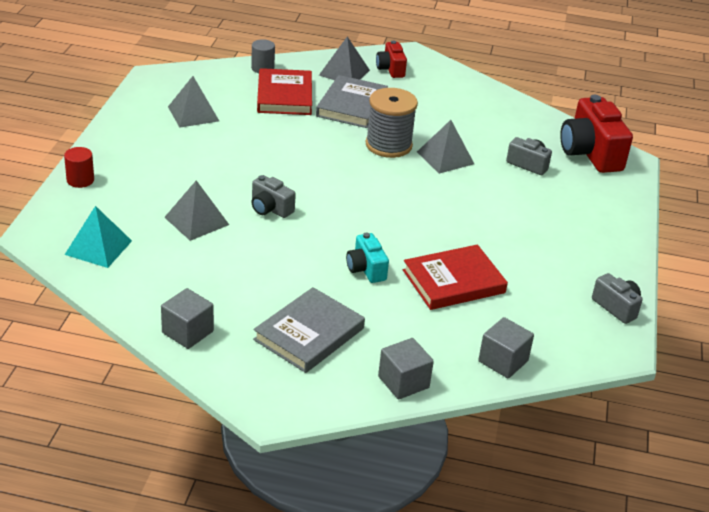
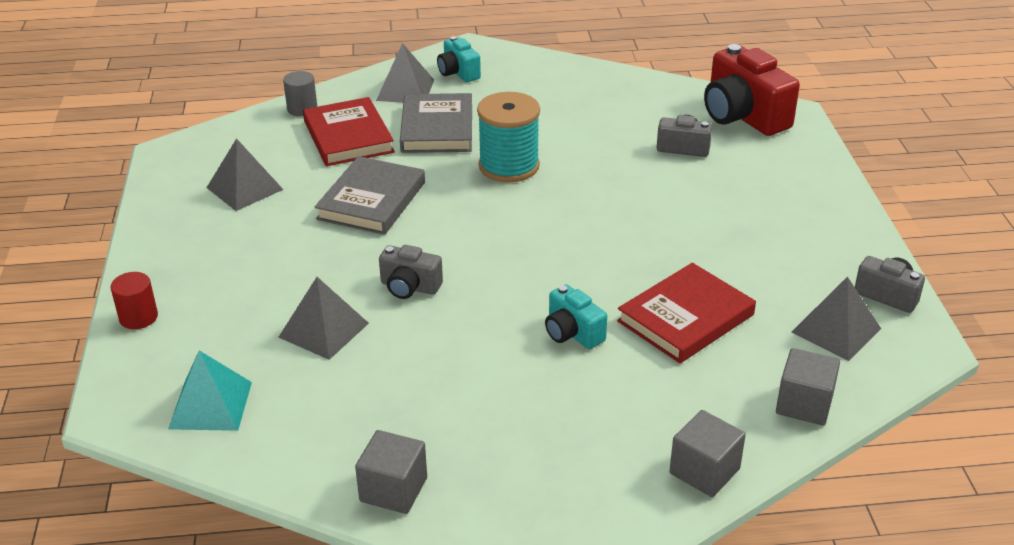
camera: 15 degrees left, 0 degrees up
grey book [253,287,365,373] -> grey book moved to [315,156,425,235]
grey spool [366,88,418,158] -> turquoise spool [477,92,540,182]
red camera [376,41,407,78] -> turquoise camera [437,36,481,82]
grey pyramid [417,120,474,174] -> grey pyramid moved to [791,276,881,361]

